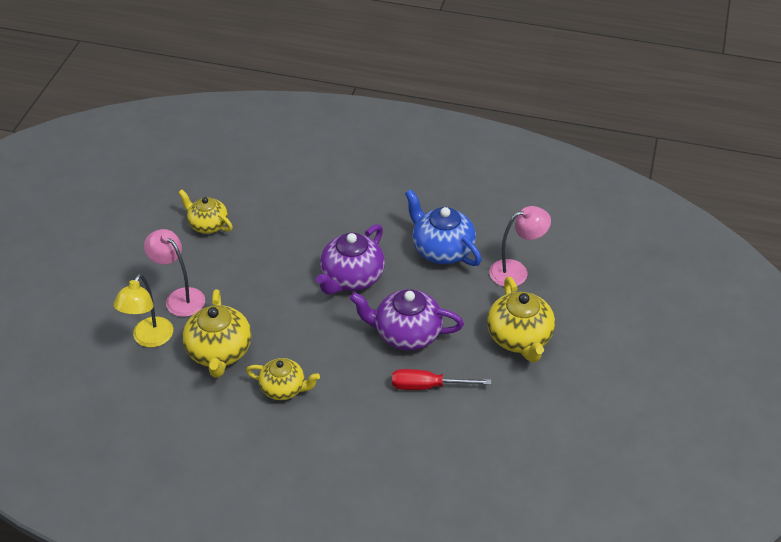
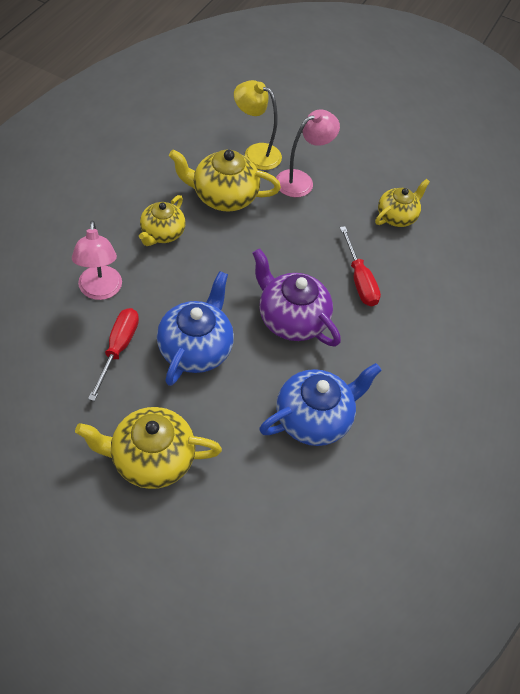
camera: 95 degrees right, 10 degrees up
purple teapot [350,289,464,351] -> blue teapot [157,271,234,386]
pink lamp [489,206,551,286] -> pink lamp moved to [72,221,122,300]
none -> red screwdriver [340,226,381,306]

